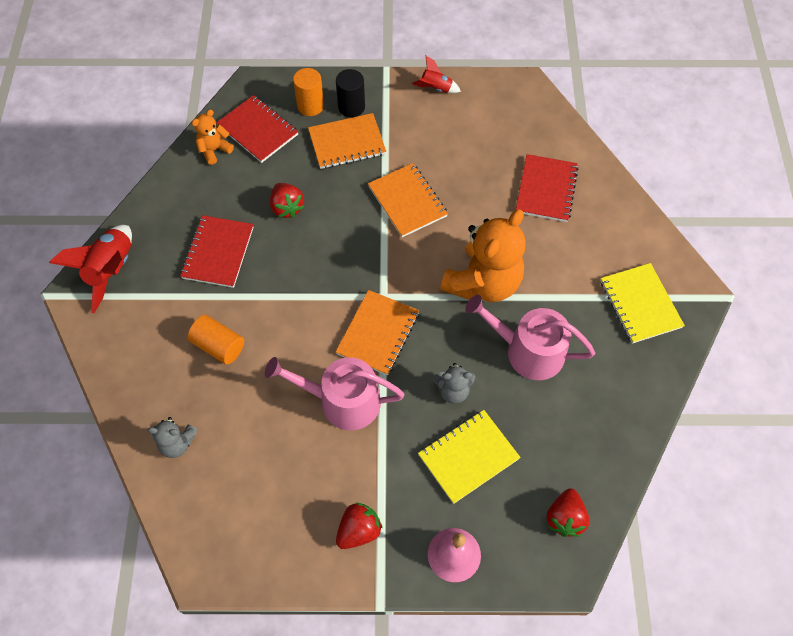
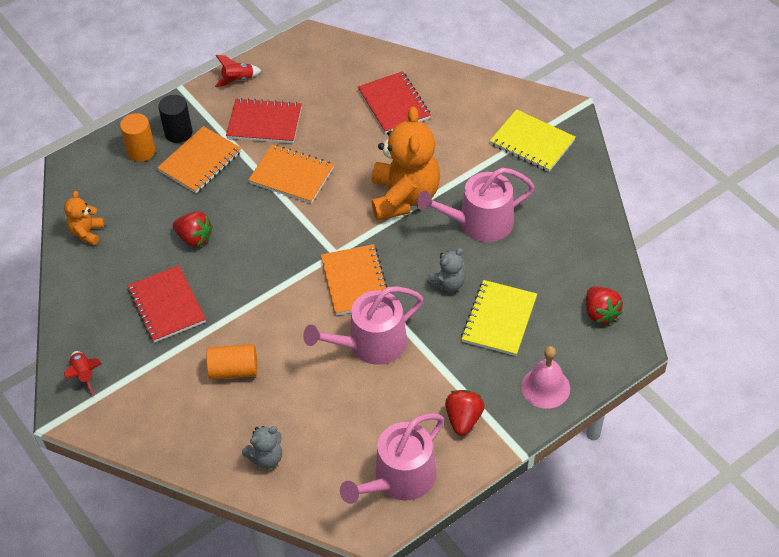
camera: 35 degrees left, 10 degrees down
red rocket [49,225,132,313] -> red rocket [64,351,102,396], size x0.54
red notebook [216,95,298,163] -> red notebook moved to [226,98,302,143]
none -> pink watering can [340,413,444,504]

